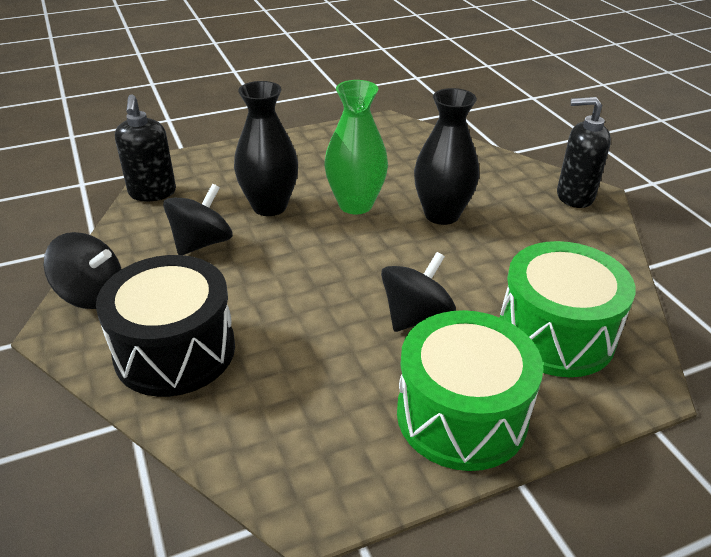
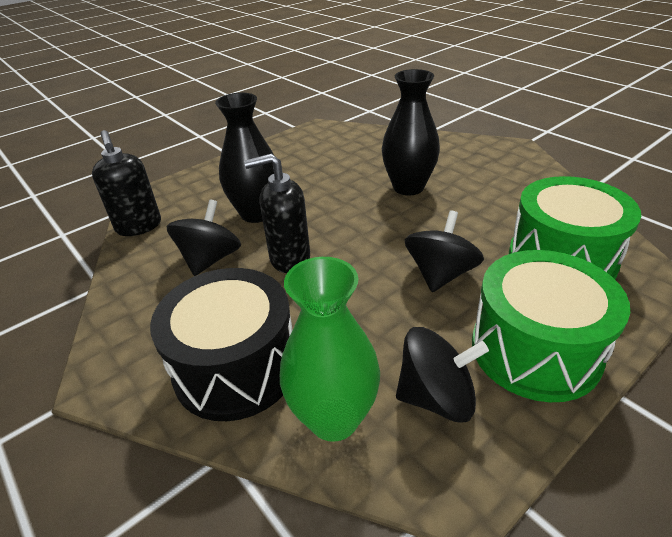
camera: 15 degrees left, 0 degrees up
black spinning top [44,232,121,309] -> black spinning top moved to [396,327,489,423]
green vase [324,80,388,214] -> green vase moved to [280,257,380,442]
black soap dispenser [557,97,611,208] -> black soap dispenser moved to [244,154,310,273]

